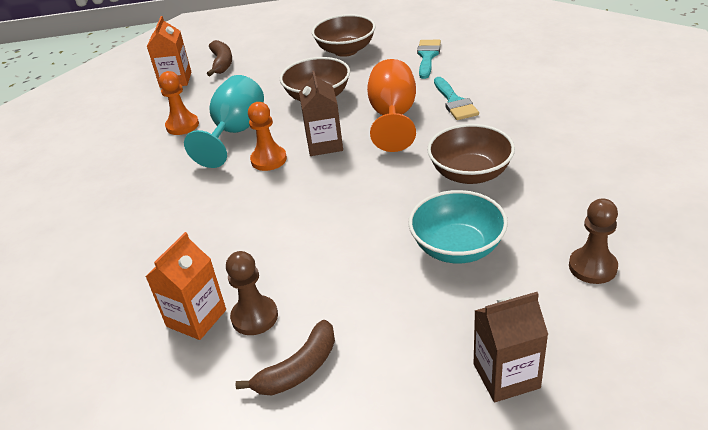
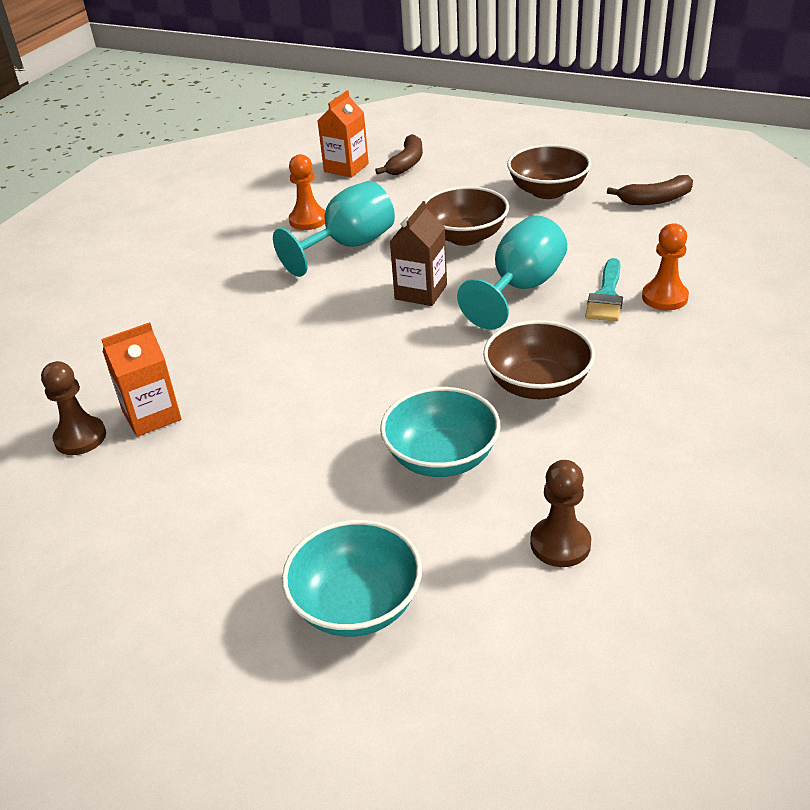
camera: 30 degrees right, 0 degrees up
brown pawn [226,251,278,335] -> brown pawn moved to [41,361,106,455]
brown banana [235,320,335,395] -> brown banana moved to [607,175,693,205]
orange pawn [248,102,287,171] -> orange pawn moved to [642,223,689,310]
orange goblet [367,59,416,152] -> turquoise goblet [457,216,567,330]
turquoise brush [417,40,441,79] -> none
brown carton [474,292,548,402] -> turquoise bowl [282,520,422,637]

